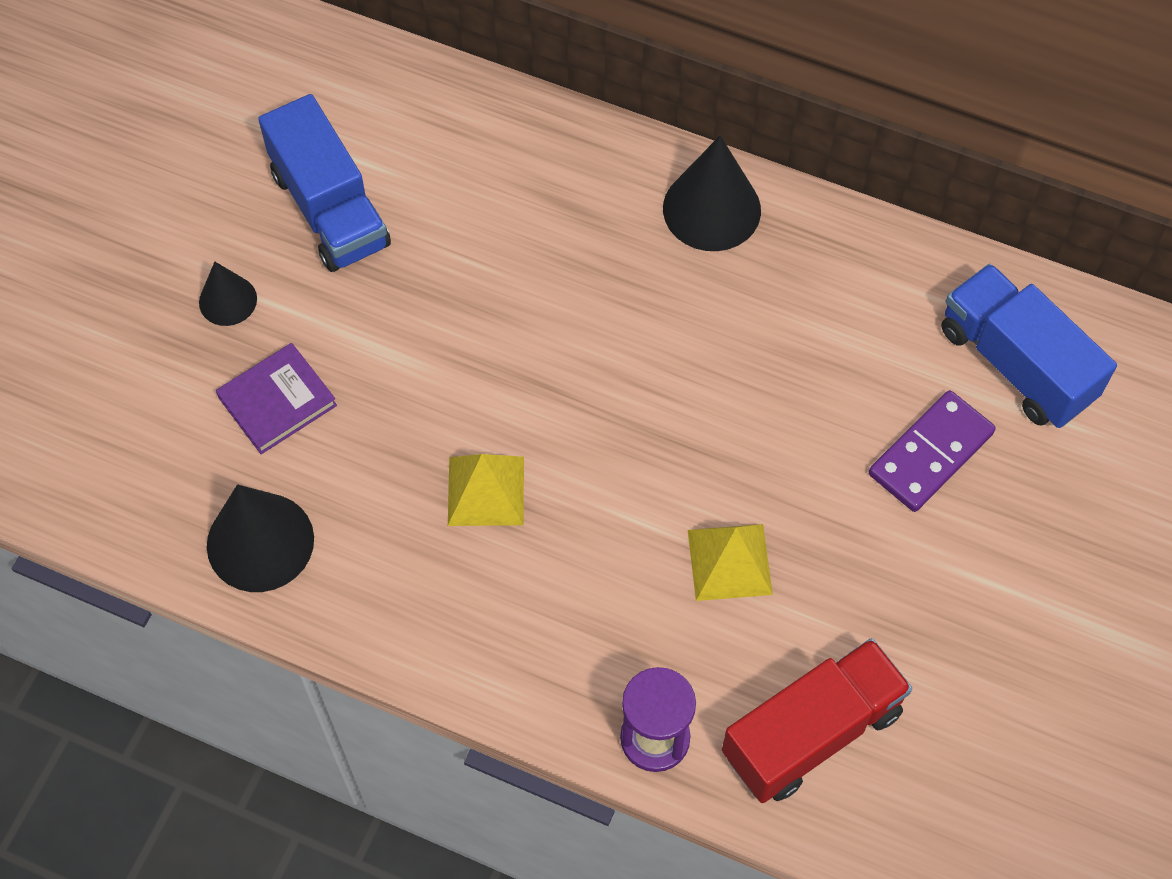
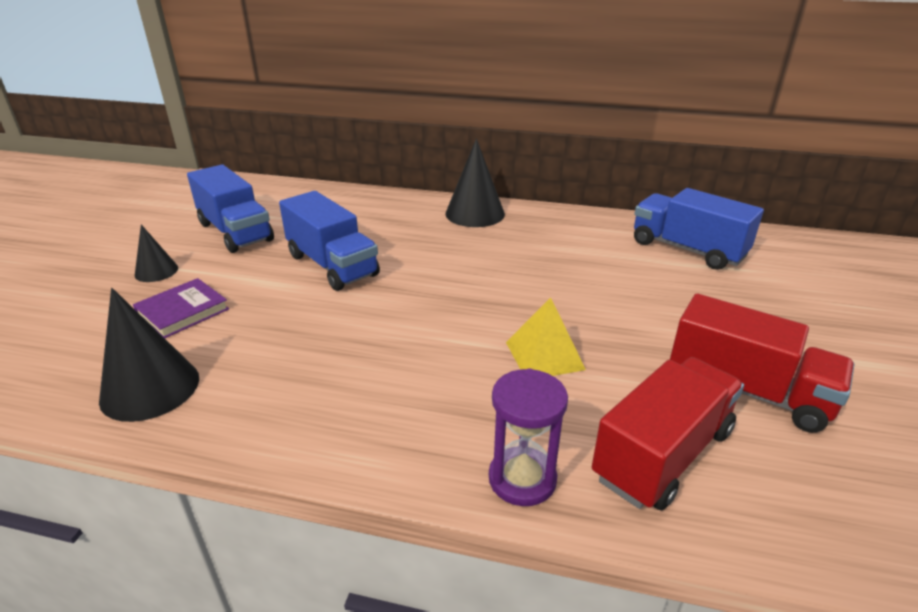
camera: 10 degrees left, 30 degrees down
yellow pyramid [448,454,524,526] -> none
purple domino [869,390,996,512] -> none
none -> blue truck [279,191,380,291]
none -> red truck [670,294,855,433]

